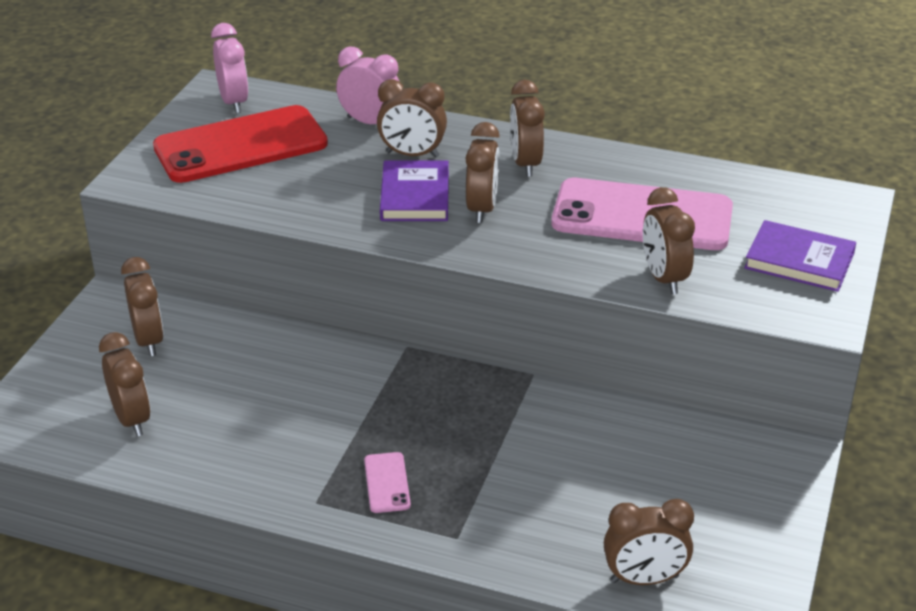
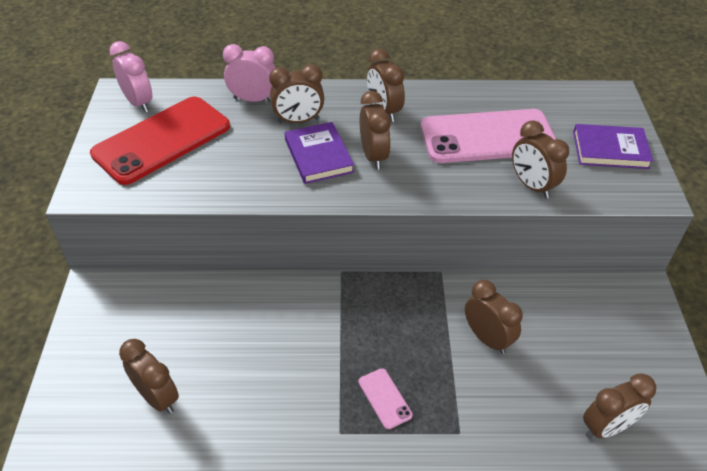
camera: 20 degrees left, 10 degrees up
brown clock [121,257,164,356] -> brown clock moved to [465,280,523,354]

